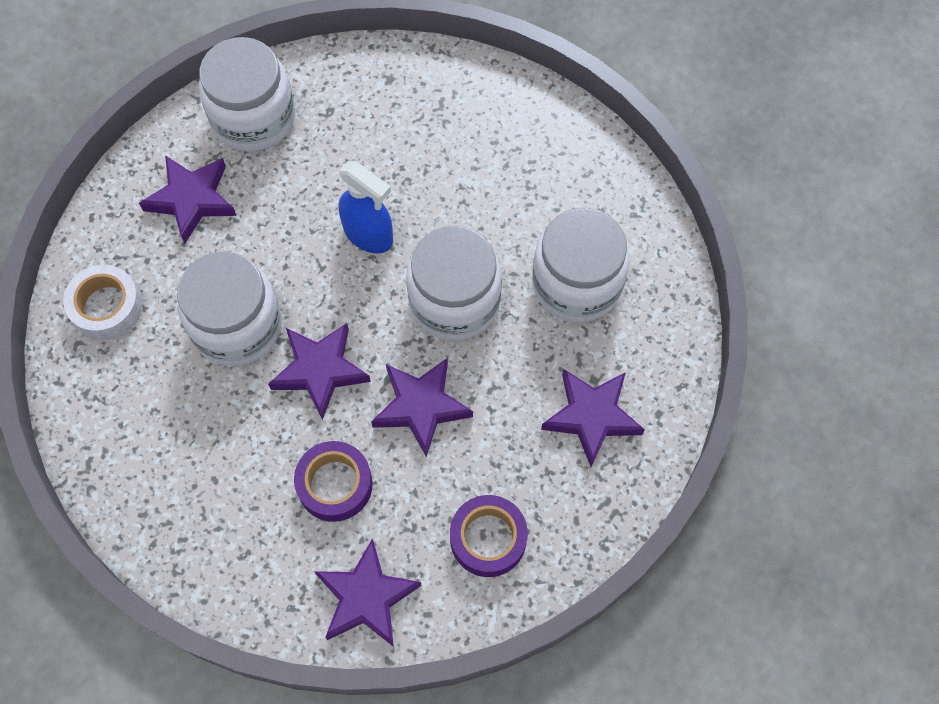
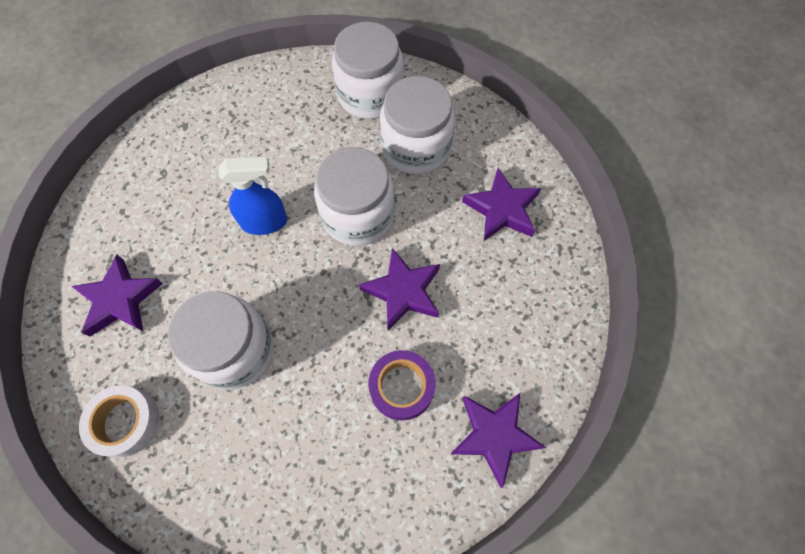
camera: 45 degrees left, 0 degrees up
white jar [199,37,295,152] -> white jar moved to [332,22,404,119]
purple star [268,323,371,420] -> none
purple tape [450,495,528,577] -> none

